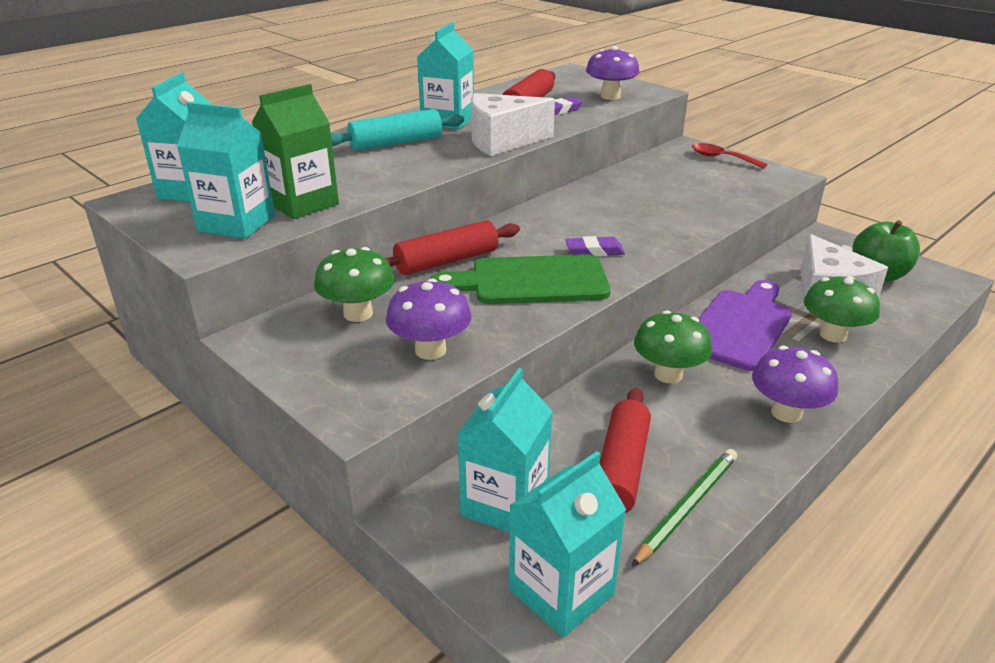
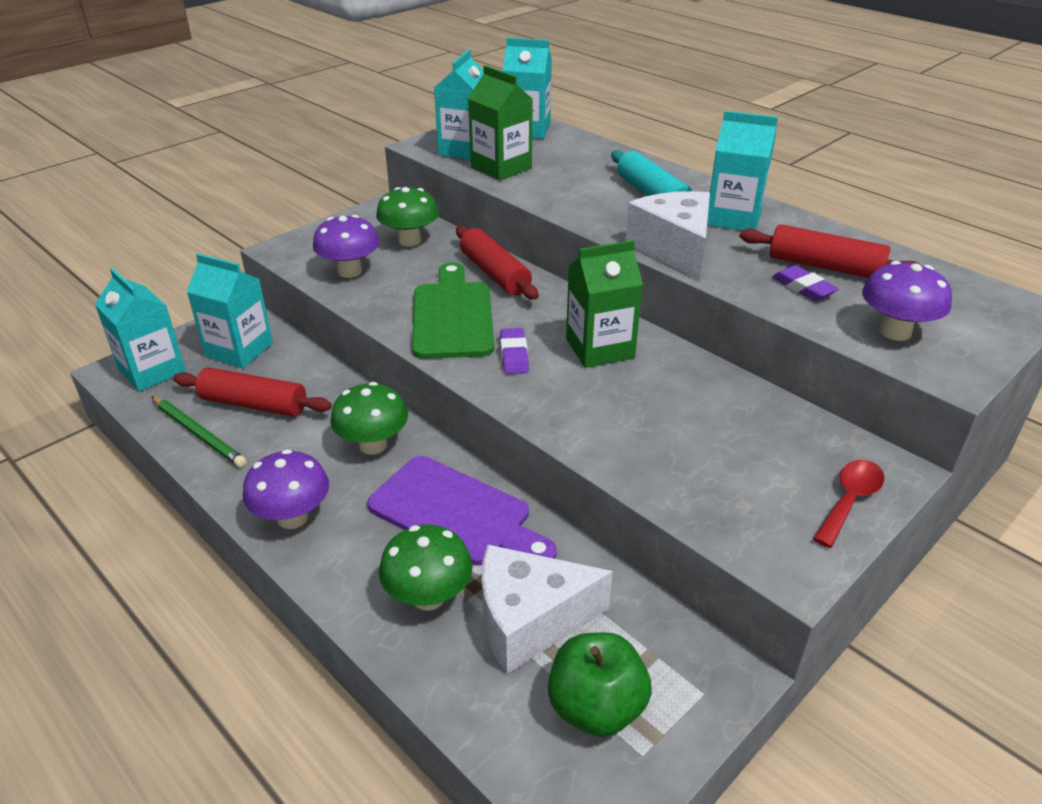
camera: 90 degrees right, 5 degrees up
none -> green carton [566,240,643,368]

